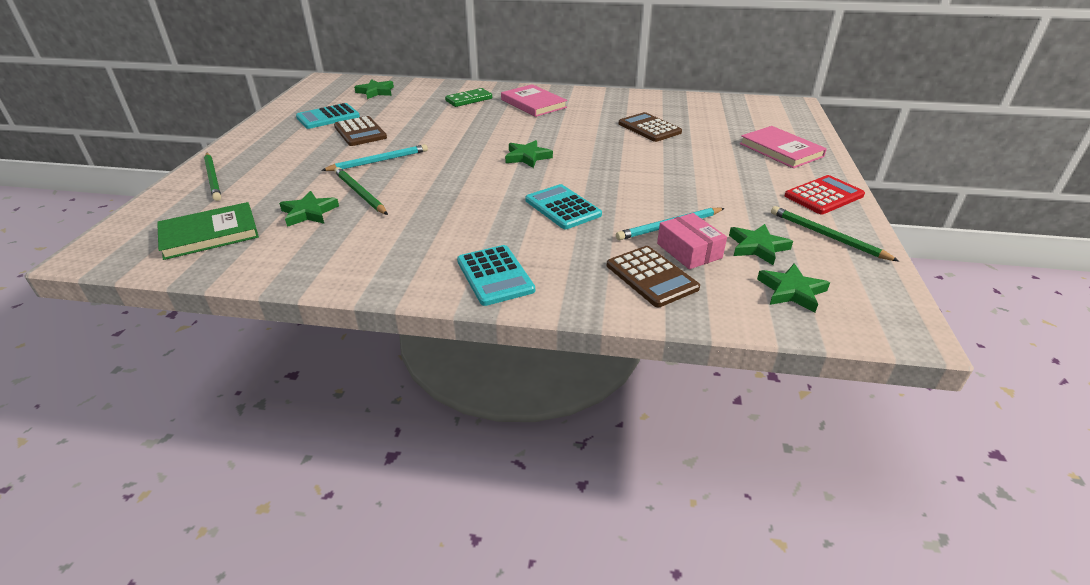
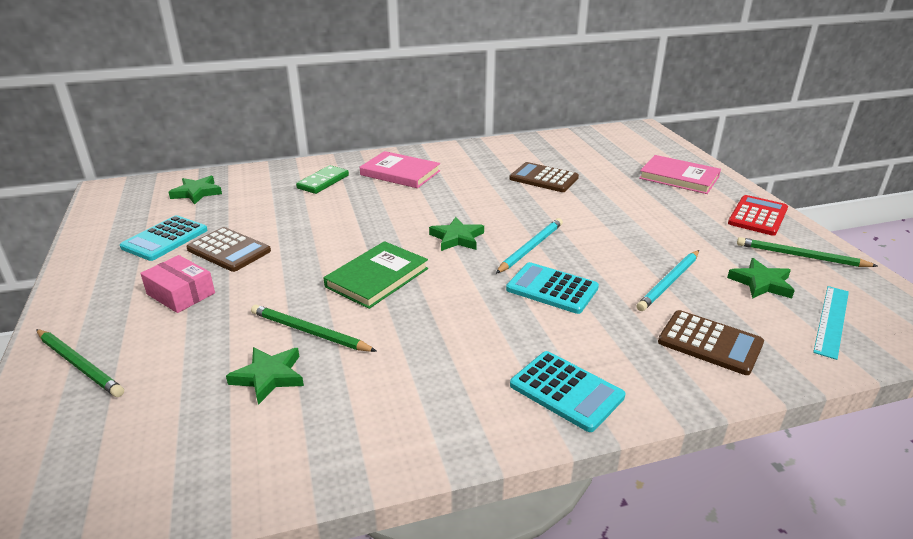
camera: 25 degrees left, 5 degrees down
green book [157,202,259,260] -> green book moved to [323,241,428,309]
turquoise pencil [321,144,428,171] -> turquoise pencil moved to [496,218,563,274]
pink box [657,213,727,269] -> pink box moved to [140,255,215,313]
green star [757,263,830,313] -> turquoise ruler [813,286,849,360]

